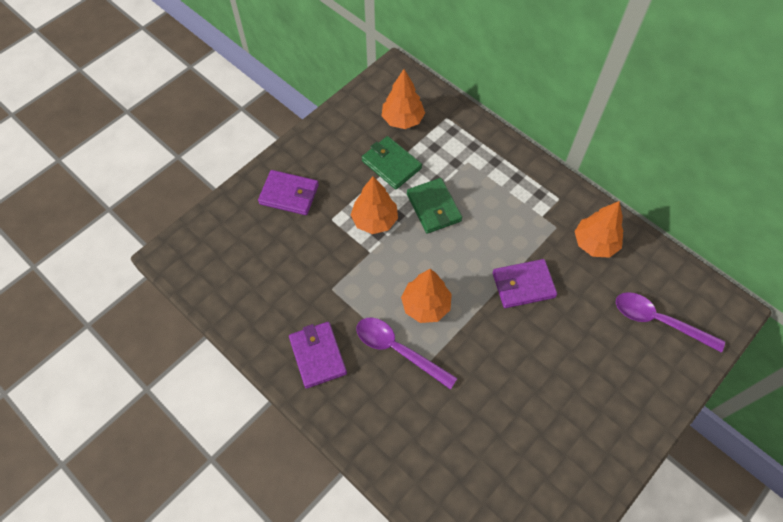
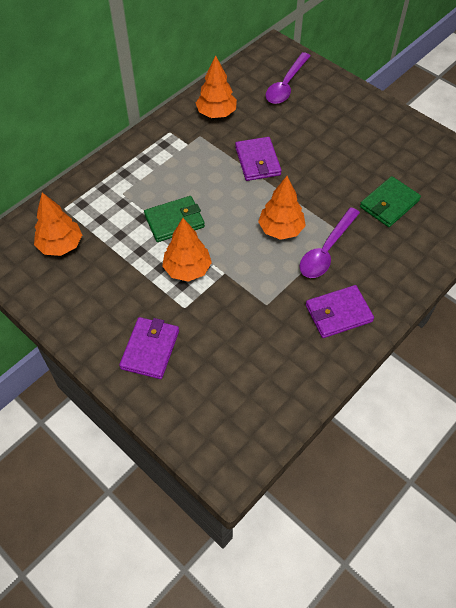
camera: 90 degrees left, 5 degrees down
green wallet [362,136,422,189] -> green wallet moved to [360,176,421,227]

